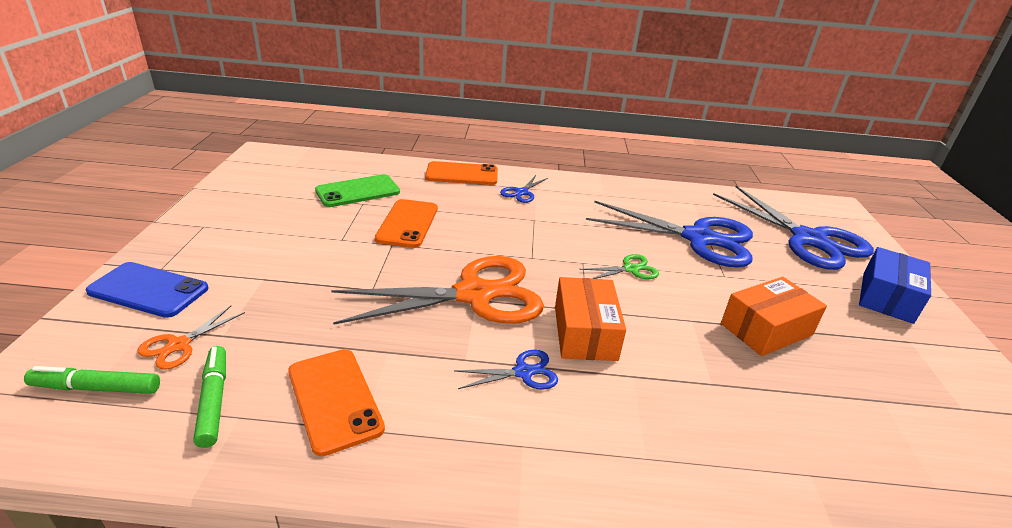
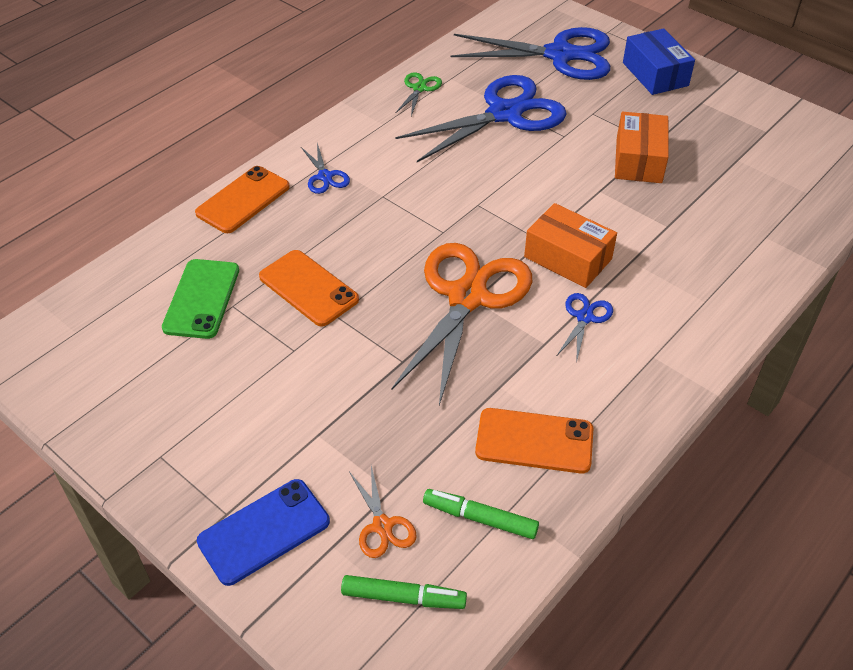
camera: 50 degrees left, 15 degrees up
green marker [24,366,160,394] -> green marker turned 120 degrees counterclockwise [341,575,467,609]
green scissors [579,254,659,279] -> green scissors moved to [395,72,442,116]

